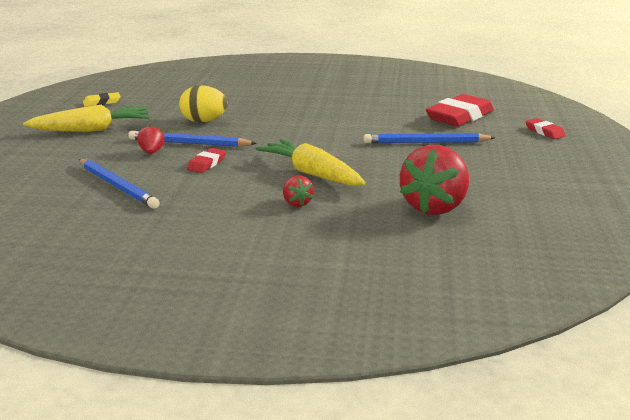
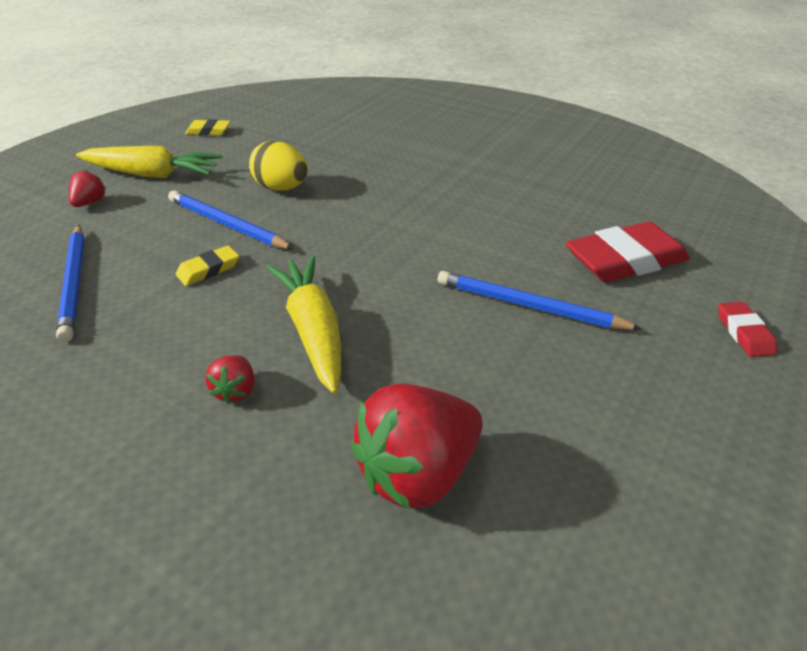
camera: 25 degrees right, 15 degrees up
red strawberry [137,126,165,154] -> red strawberry moved to [69,170,106,207]
red eraser [187,148,226,173] -> yellow eraser [176,245,239,286]

